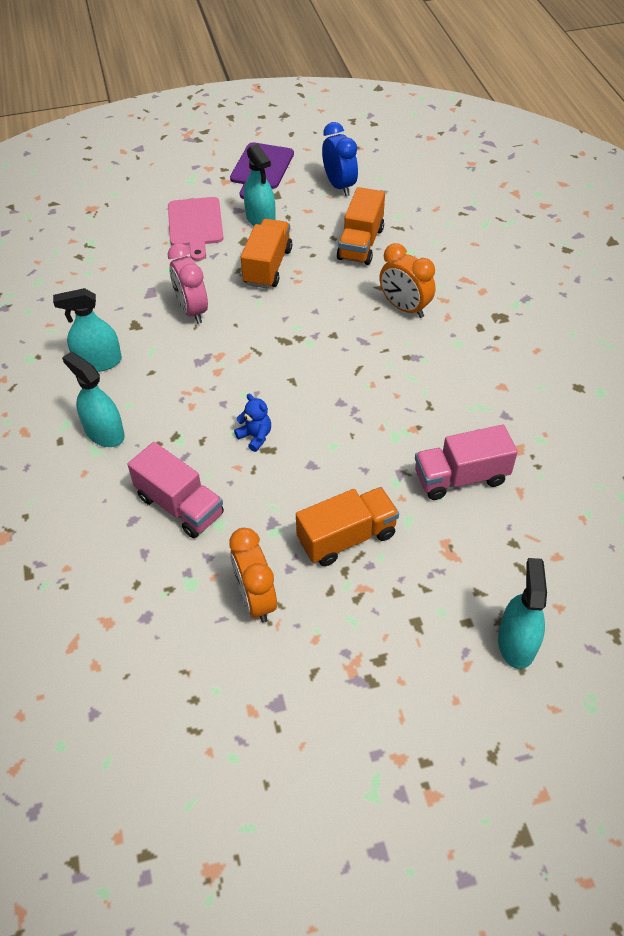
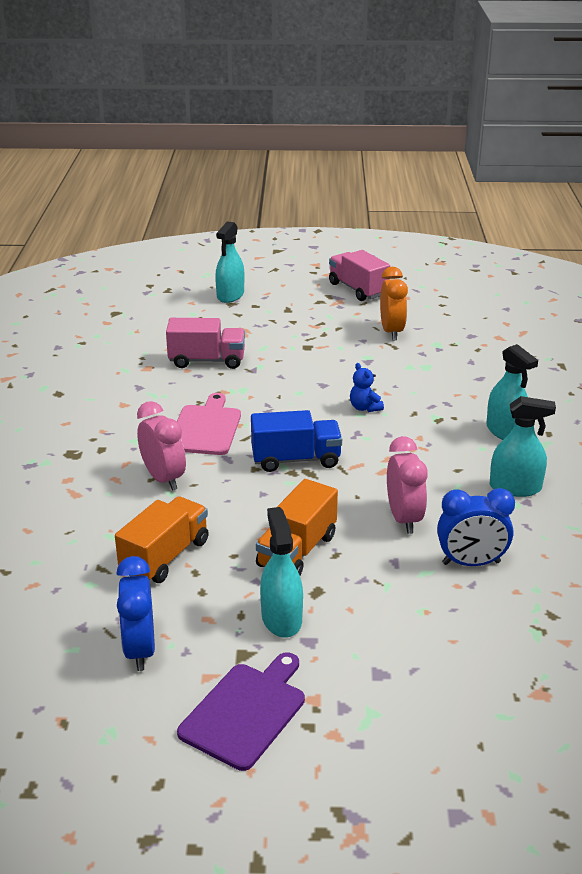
camera: 165 degrees left, 20 degrees down
pink truck [128,442,224,538] -> pink truck moved to [329,250,390,301]
pink cutting board [168,197,223,261] -> pink cutting board moved to [177,393,241,455]
orange truck [296,487,399,566] -> none
orange clock [379,243,435,318] -> pink clock [137,401,186,491]
none -> blue truck [251,410,342,472]
none -> blue clock [437,488,515,566]

